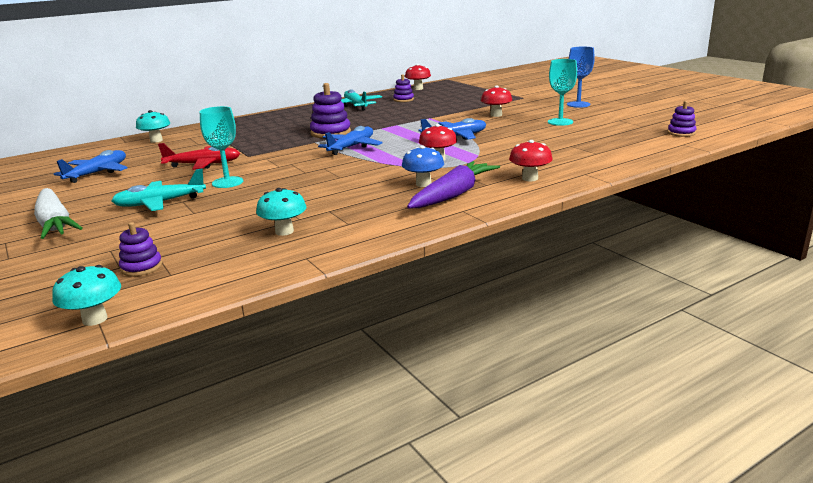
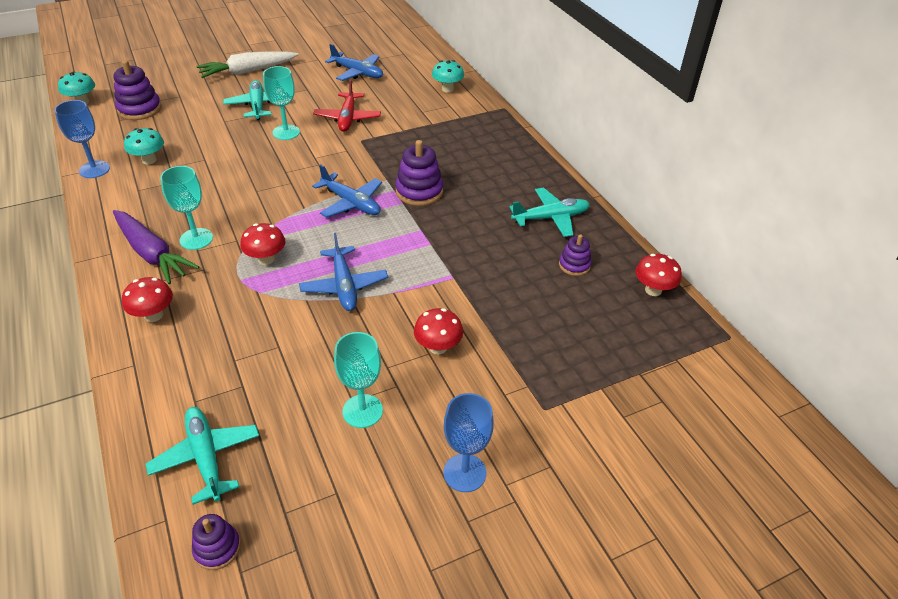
camera: 95 degrees right, 20 degrees up
purple stacking toy [119,222,162,276] -> purple stacking toy [113,60,162,120], size x1.67
blue mushroom [402,145,444,187] -> turquoise goblet [160,166,213,250]
none -> blue goblet [54,100,110,178]
none -> turquoise plane [146,407,259,505]

